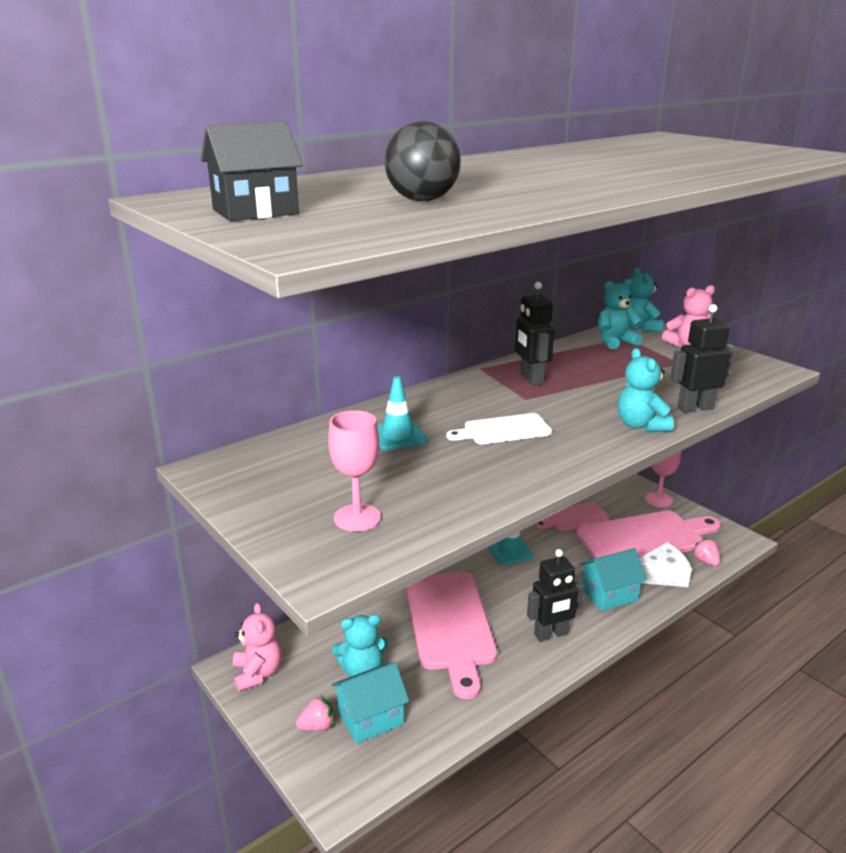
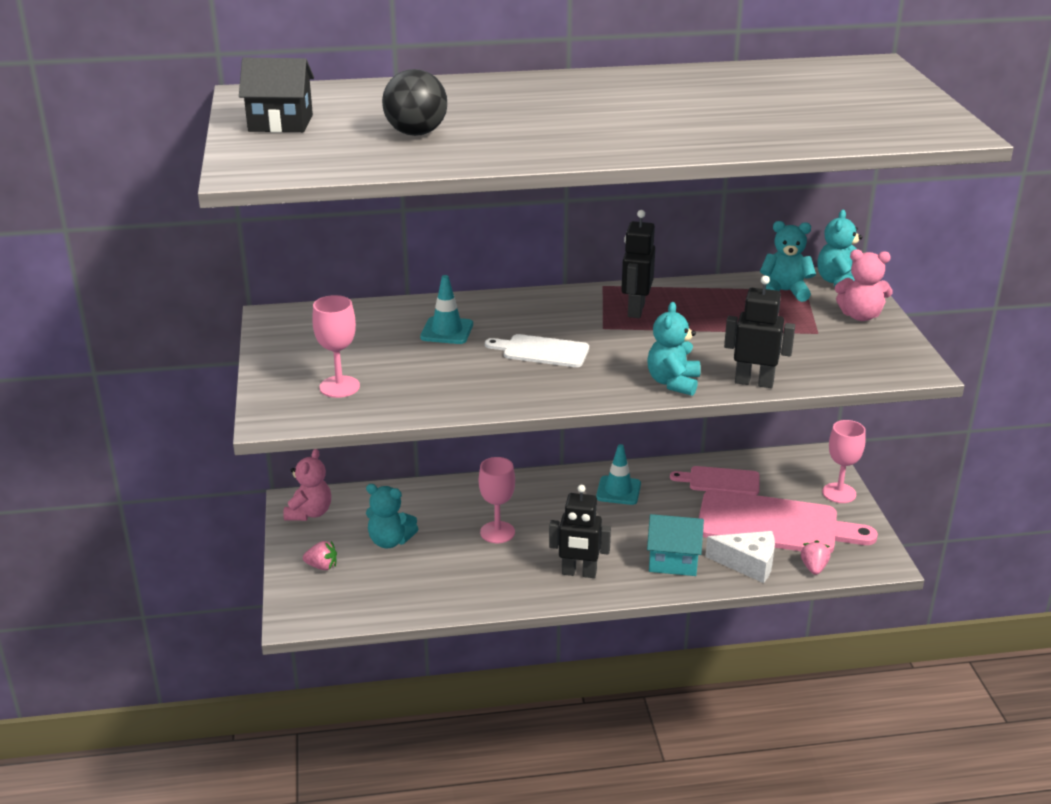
camera: 30 degrees right, 5 degrees up
turquoise house [332,662,409,744] -> none
pink cutting board [406,572,497,699] -> pink goblet [479,457,515,543]

